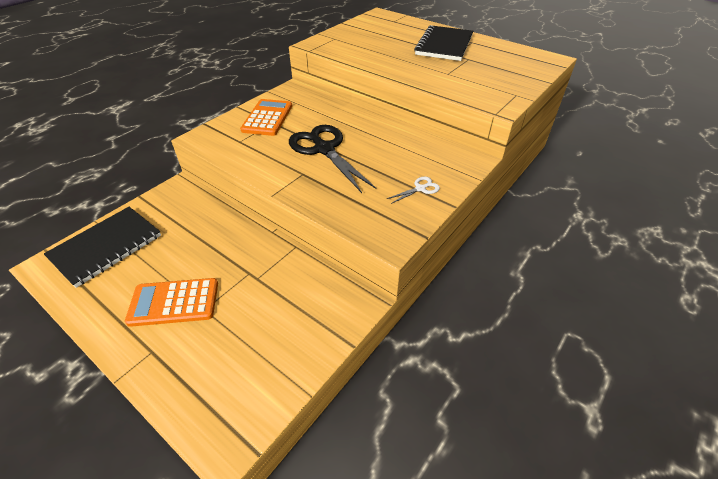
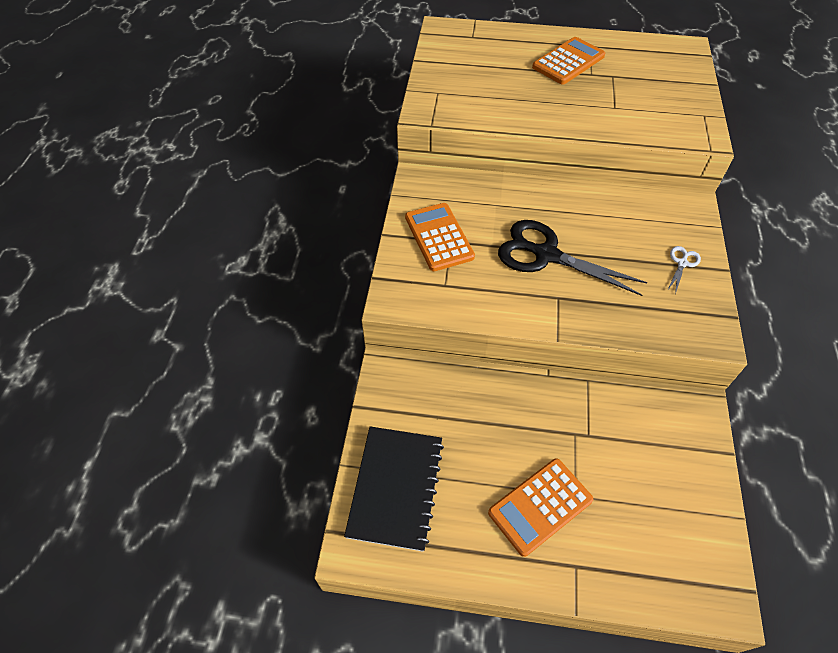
camera: 30 degrees left, 10 degrees up
black notebook [414,25,473,61] -> orange calculator [532,37,605,84]

